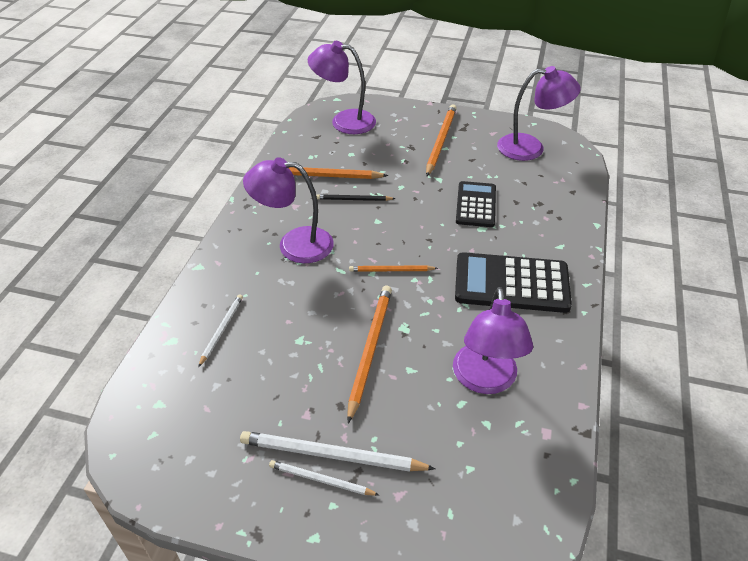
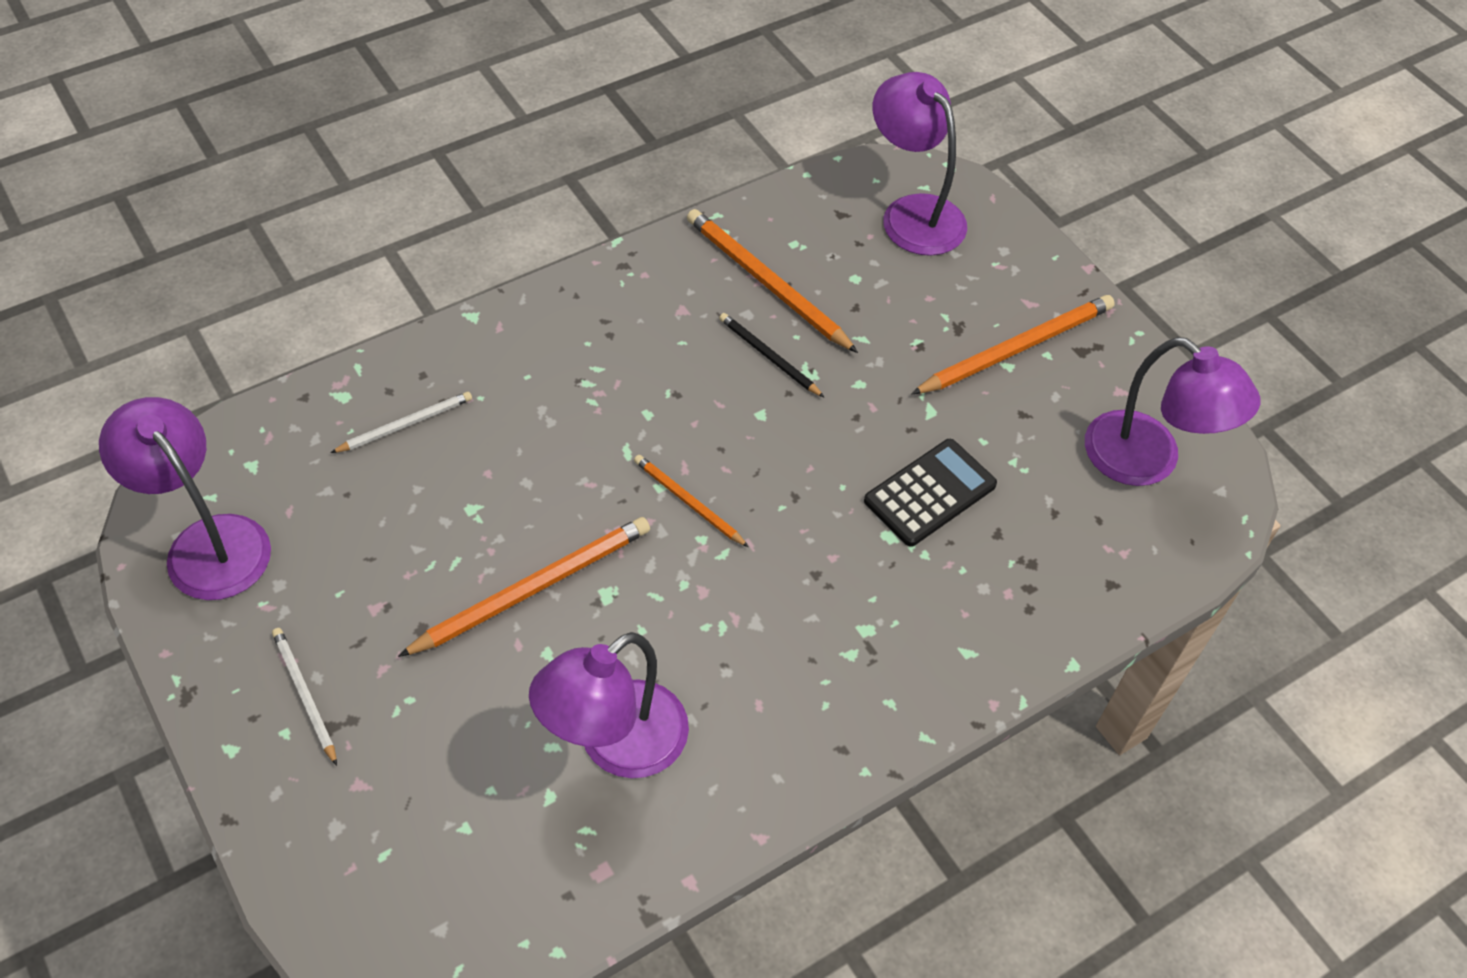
camera: 40 degrees right, 10 degrees up
white pencil [240,431,436,472] -> none
purple lamp [243,157,334,263] -> purple lamp moved to [99,397,271,600]
black calculator [455,252,572,313] -> none

